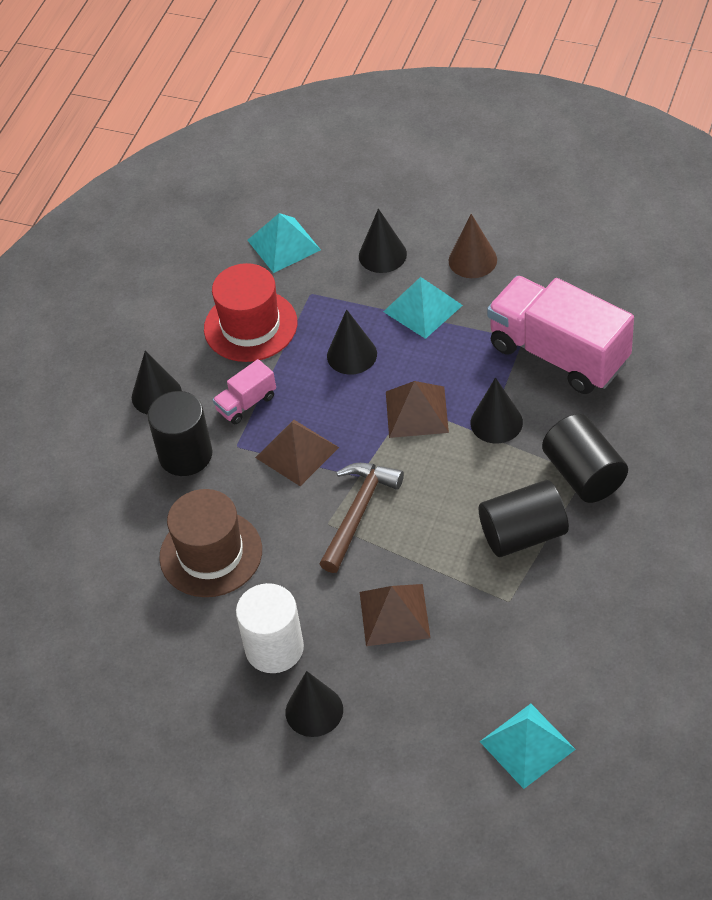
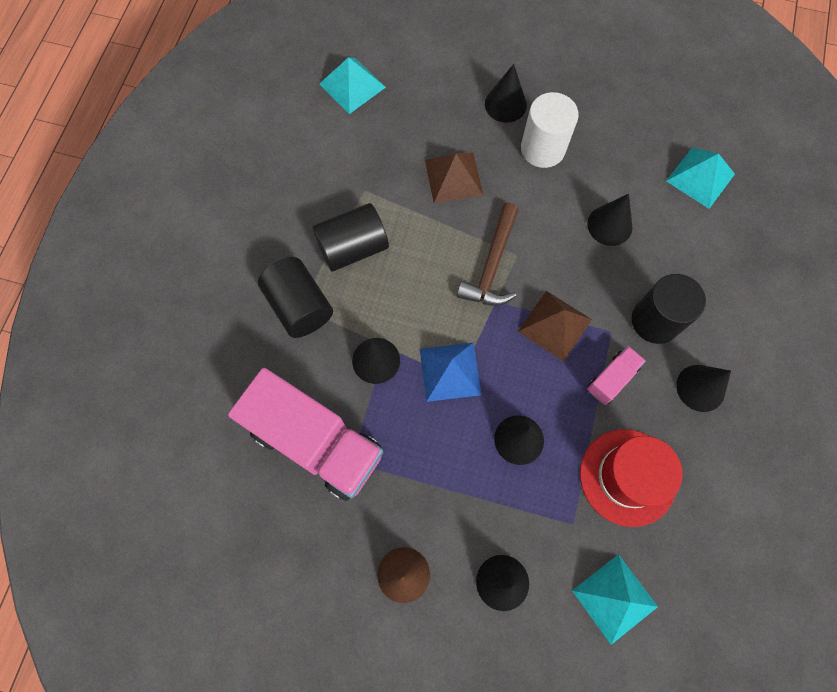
camera: 170 degrees right, 20 degrees up
brown hat [159,489,262,597] -> black cone [587,194,632,246]
turquoise pyramid [383,277,463,339] -> turquoise pyramid moved to [666,147,735,209]
brown pyramid [386,381,449,438] -> blue pyramid [420,343,482,402]

